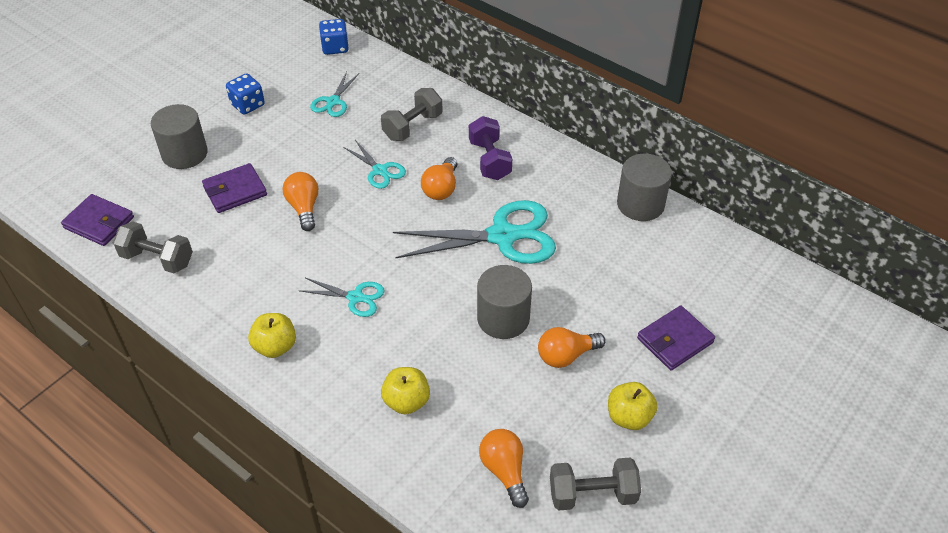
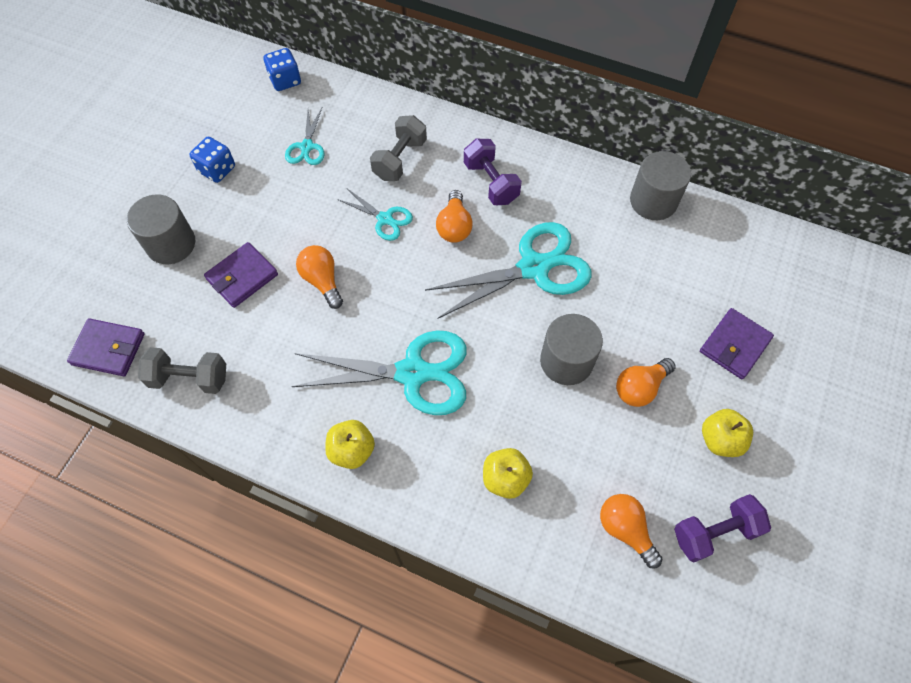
camera: 15 degrees left, 15 degrees up
turquoise scissors [300,278,385,317] -> turquoise scissors [291,330,467,415], size x1.99
grey dumbbell [550,457,641,510] -> purple dumbbell [674,494,771,562]

